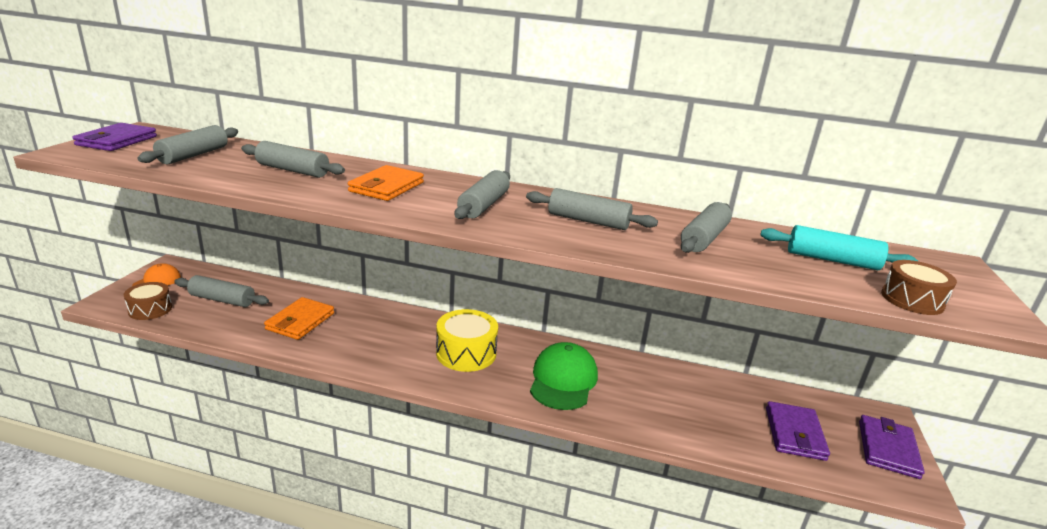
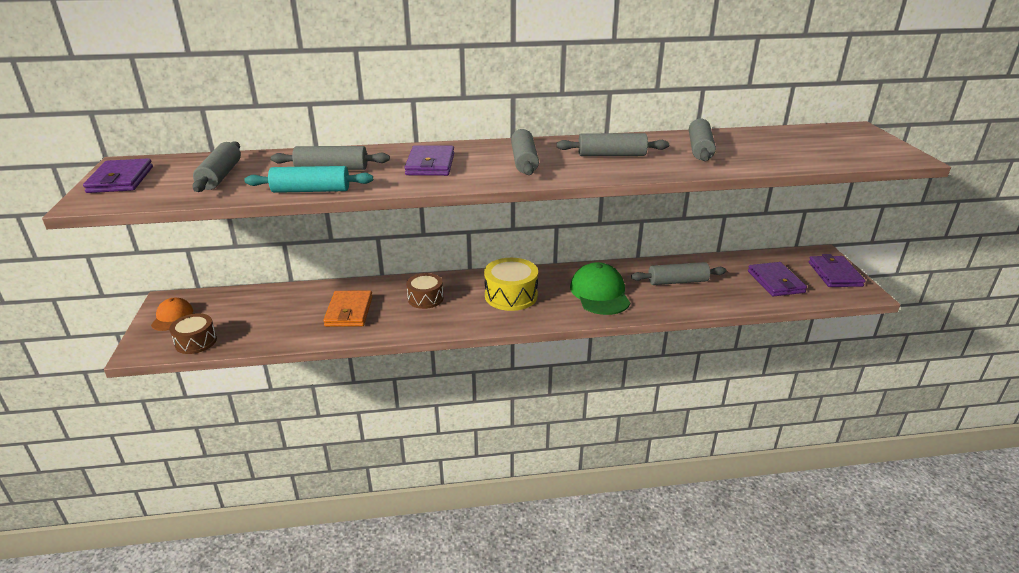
camera: 20 degrees left, 5 degrees up
grey rolling pin [174,275,269,307] -> grey rolling pin moved to [631,262,727,285]
orange wallet [348,165,424,201] -> purple wallet [404,145,454,176]
turquoise rolling pin [760,225,918,270] -> turquoise rolling pin moved to [244,166,373,193]
brown drum [881,260,957,315] -> brown drum moved to [406,273,443,309]

